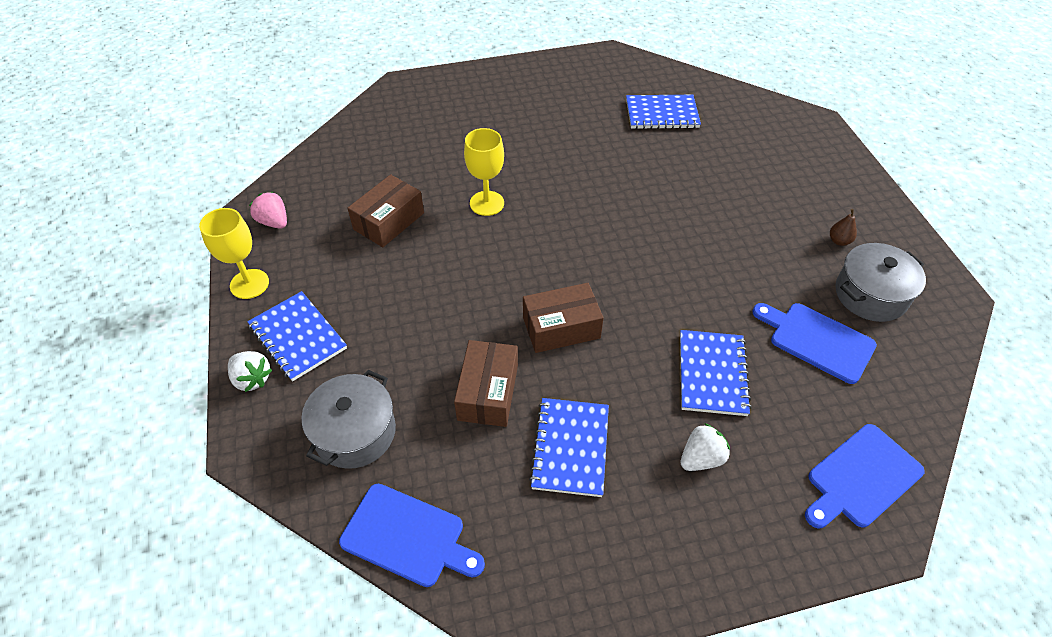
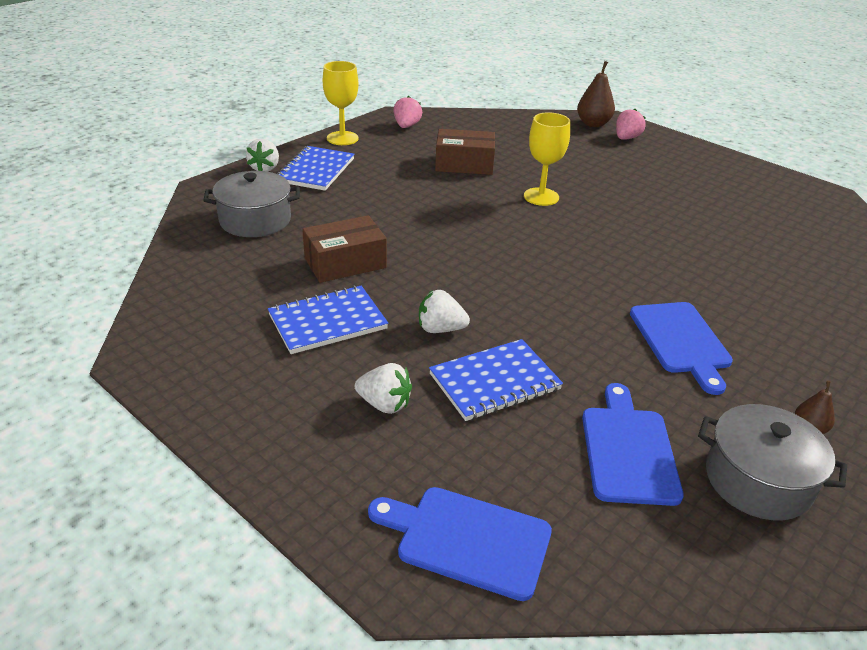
camera: 55 degrees right, 15 degrees down
blue cutting board [339,484,485,587] -> blue cutting board moved to [630,302,733,395]
brown box [523,283,604,353] -> none
blue notebook [626,95,701,129] -> none
none -> white strawberry [419,290,470,333]
none -> brown pear [577,61,615,127]
none -> pink strawberry [616,109,646,140]

